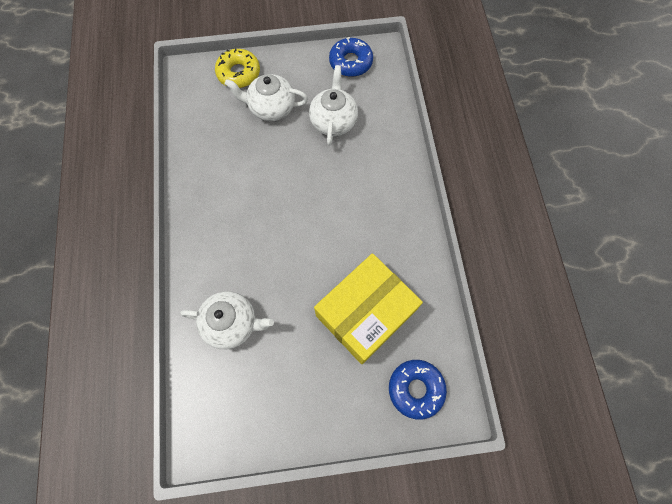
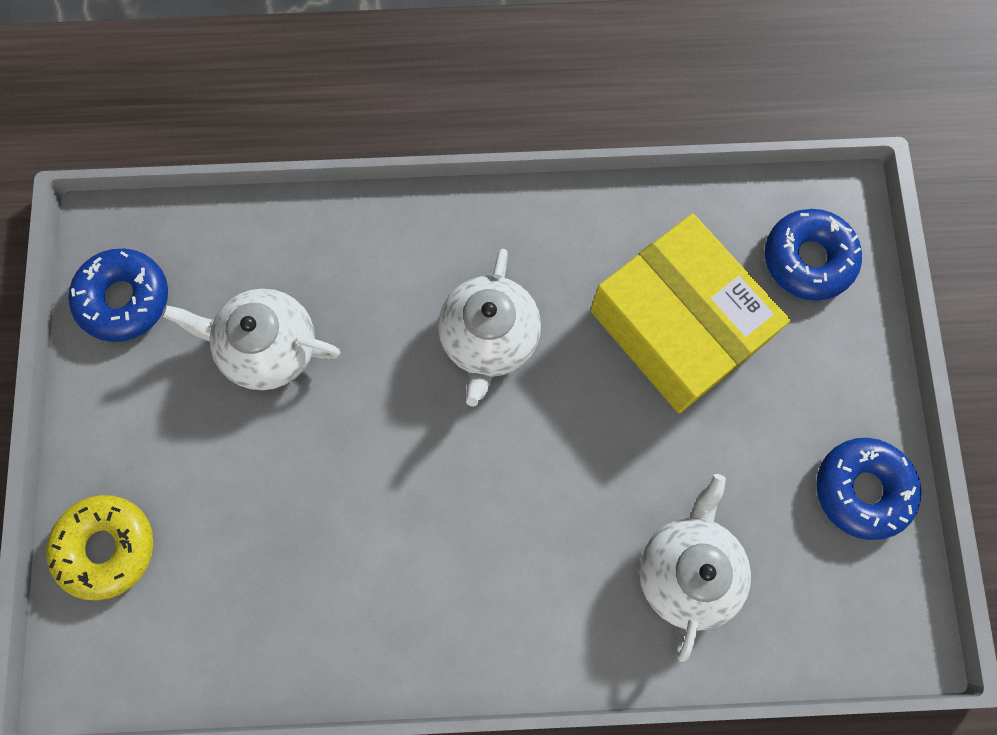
camera: 85 degrees left, 5 degrees up
white teapot [225,74,308,121] -> white teapot moved to [438,249,541,407]
none -> blue donut [816,438,921,540]

